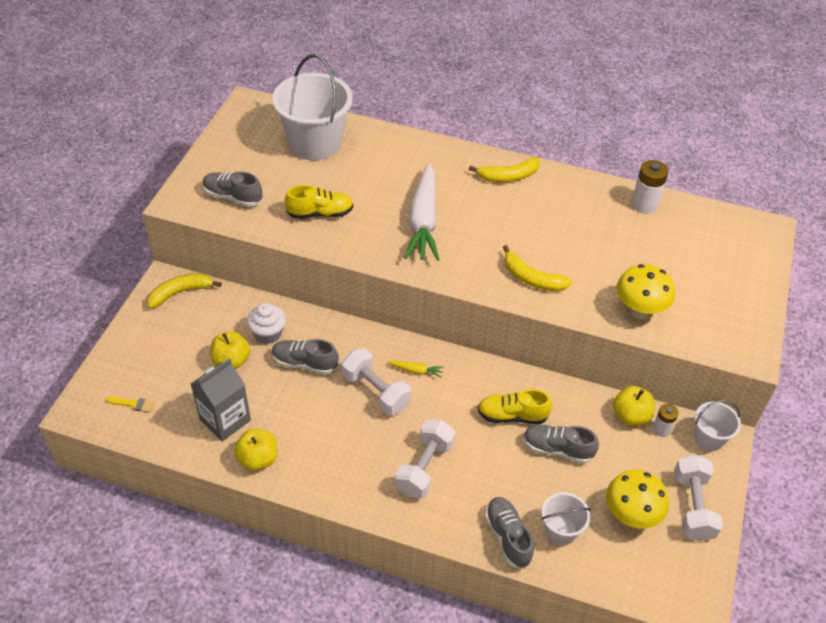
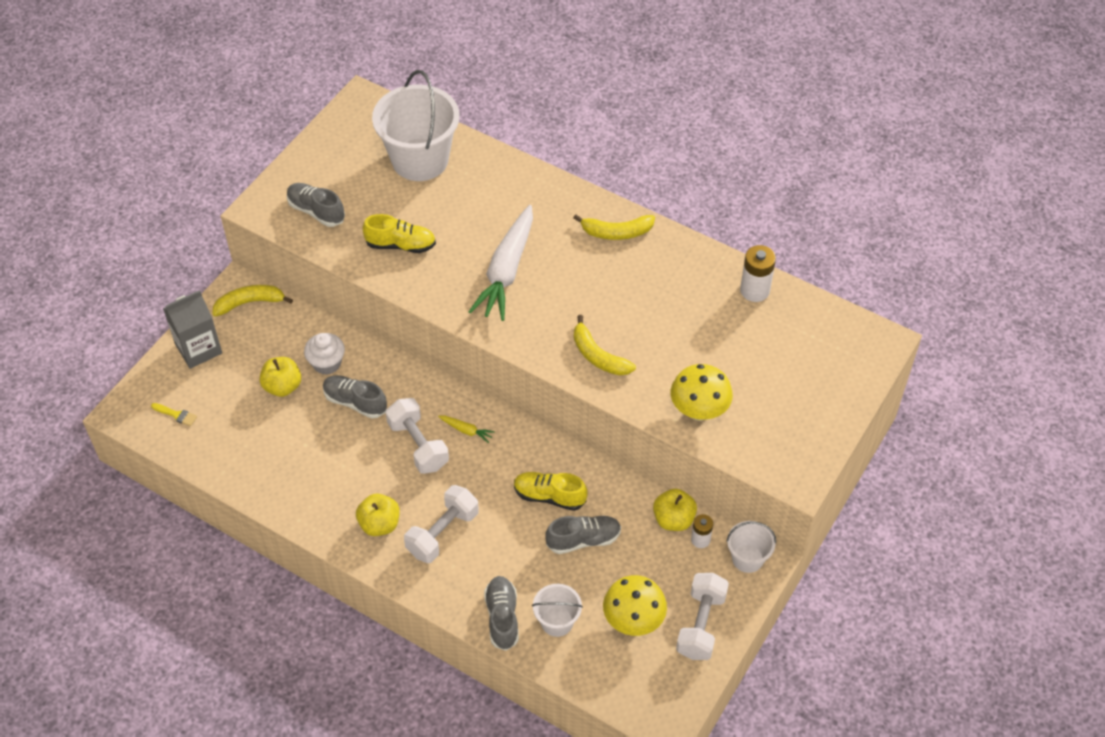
camera: 15 degrees right, 5 degrees up
grey carton [191,358,251,442] -> grey carton moved to [163,290,222,369]
yellow apple [234,429,277,471] -> yellow apple moved to [356,494,400,536]
grey shoe [523,425,599,463] -> grey shoe turned 135 degrees clockwise [545,515,621,554]

